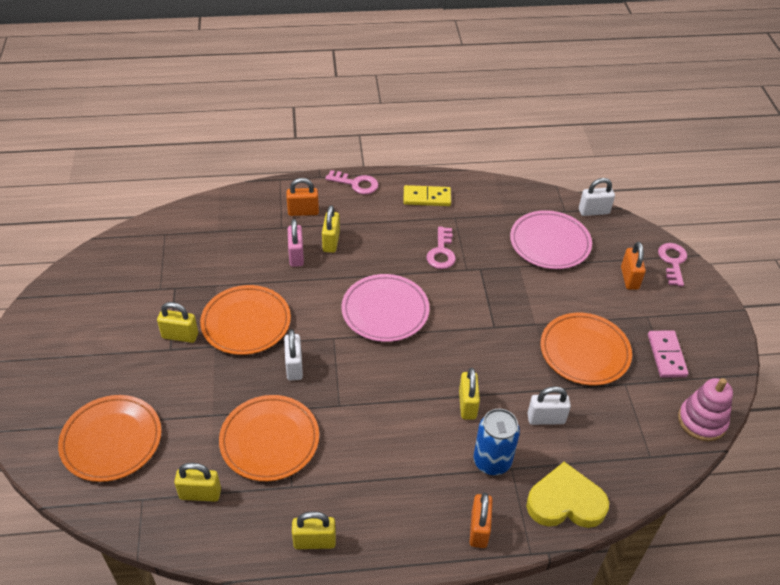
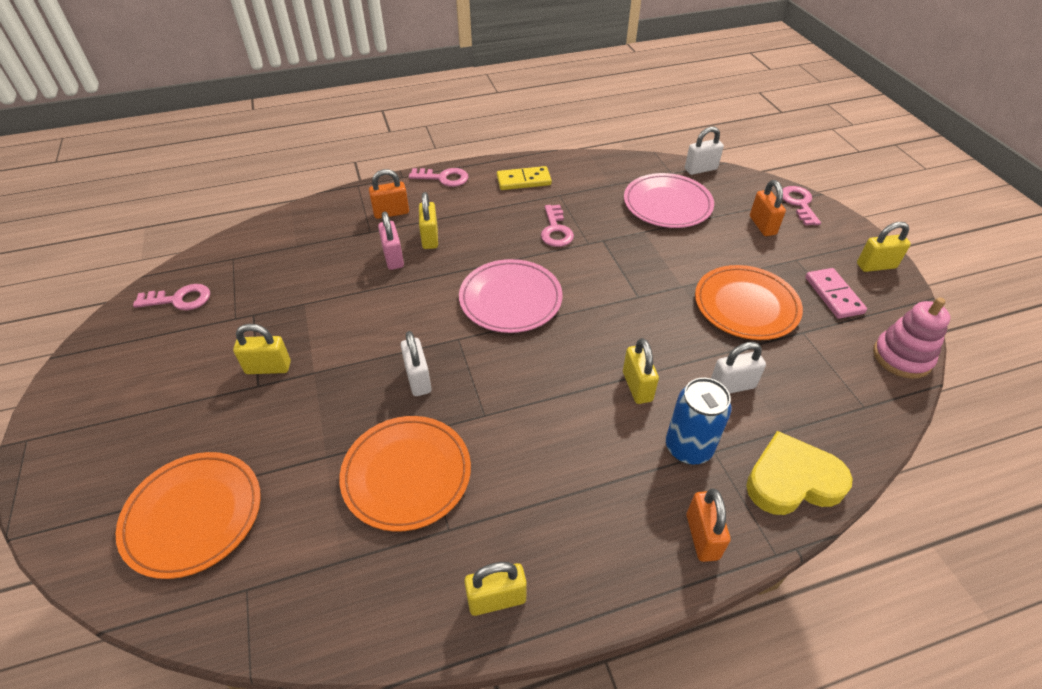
camera: 10 degrees left, 0 degrees up
yellow padlock [174,463,221,502] -> yellow padlock moved to [857,222,911,272]
orange plate [200,285,291,355] -> none
none -> pink key [133,284,210,310]

